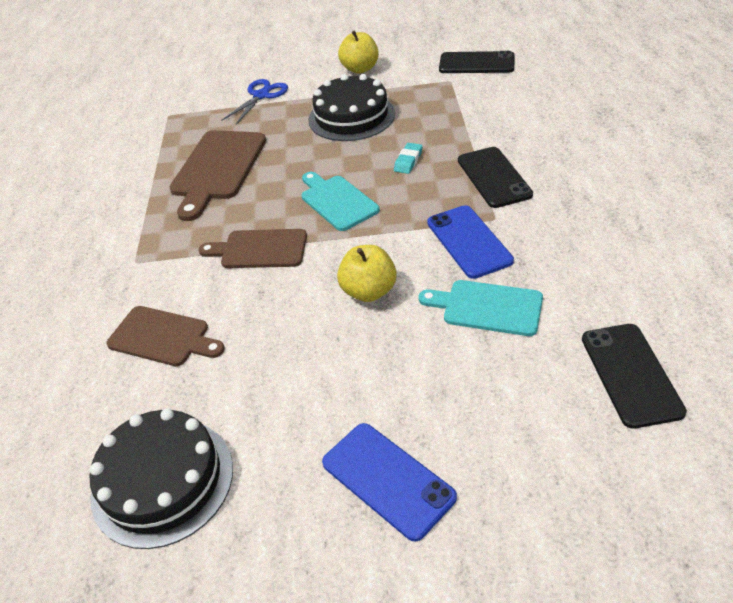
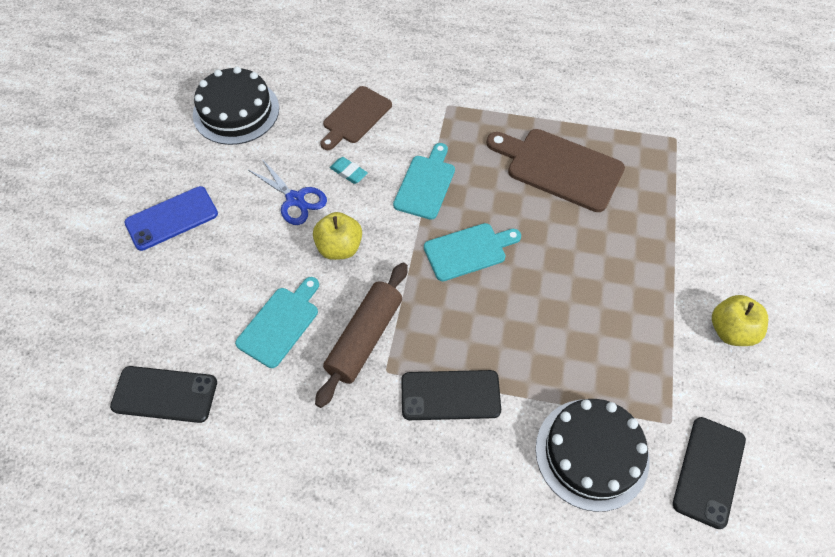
camera: 100 degrees right, 15 degrees up
brown cutting board [199,229,307,268] -> turquoise cutting board [393,143,455,220]
blue scissors [221,79,288,124] -> blue scissors moved to [248,159,327,225]
black cake [308,74,395,141] -> black cake moved to [536,399,649,512]
turquoise eraser [394,143,423,174] -> turquoise eraser moved to [330,157,368,184]
blue phone [427,205,514,279] -> brown rolling pin [315,262,408,408]

